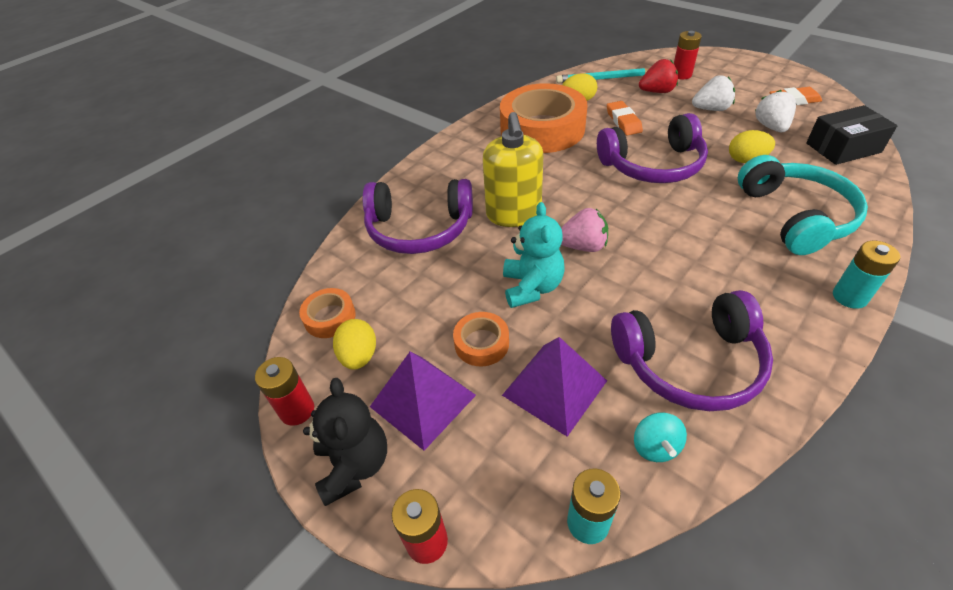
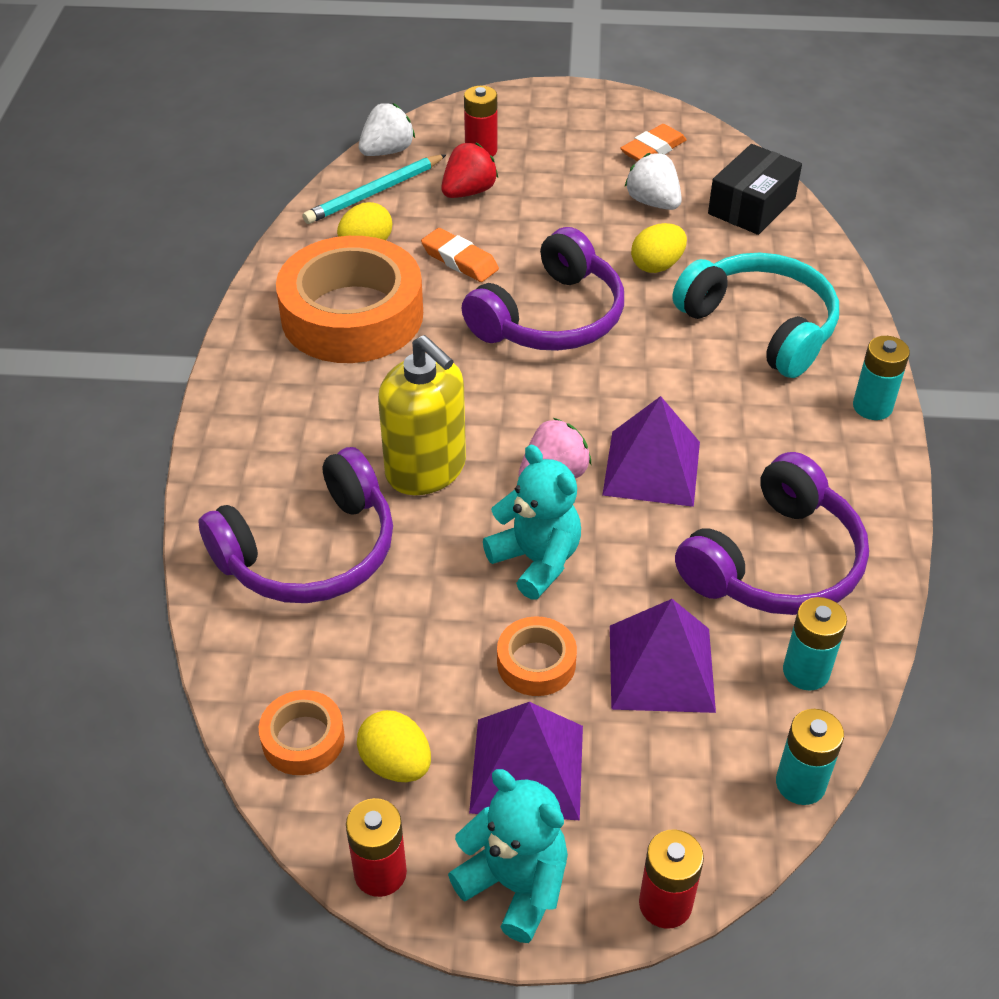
camera: 40 degrees left, 0 degrees up
black teddy bear [303,378,387,506] -> turquoise teddy bear [448,769,568,943]
turquoise spinning top [634,412,687,462] -> turquoise battery [783,597,847,691]
white strawberry [692,76,735,111] -> white strawberry moved to [359,103,415,156]
none -> purple pyramid [602,396,700,507]

